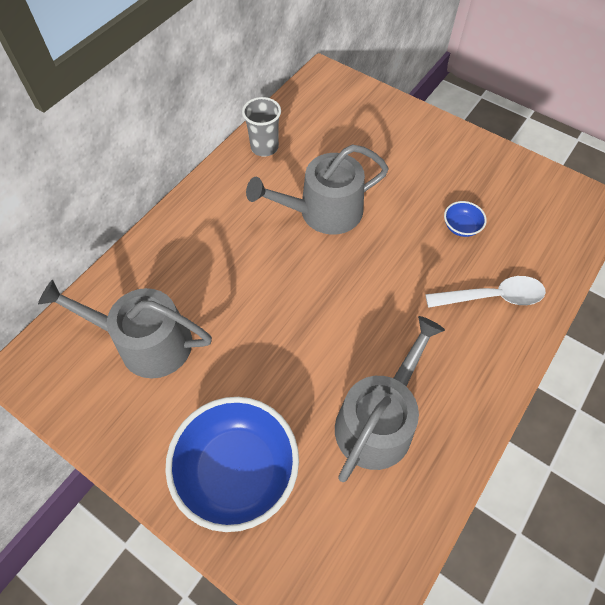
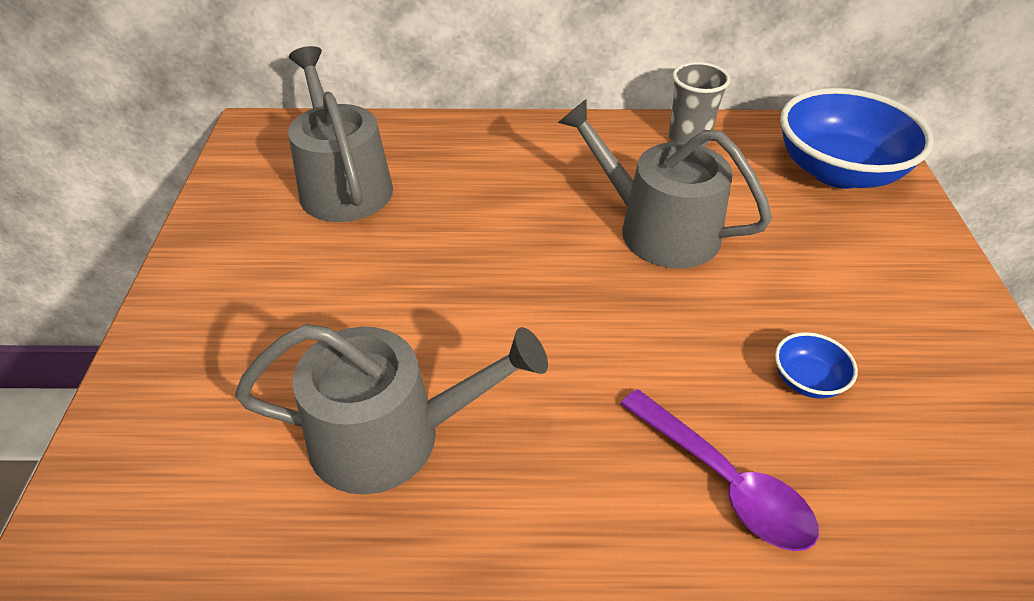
camera: 55 degrees right, 15 degrees down
blue bowl [165,397,299,532] -> blue bowl moved to [780,88,934,189]
white spoon [425,276,546,308] -> purple spoon [621,389,819,551]

